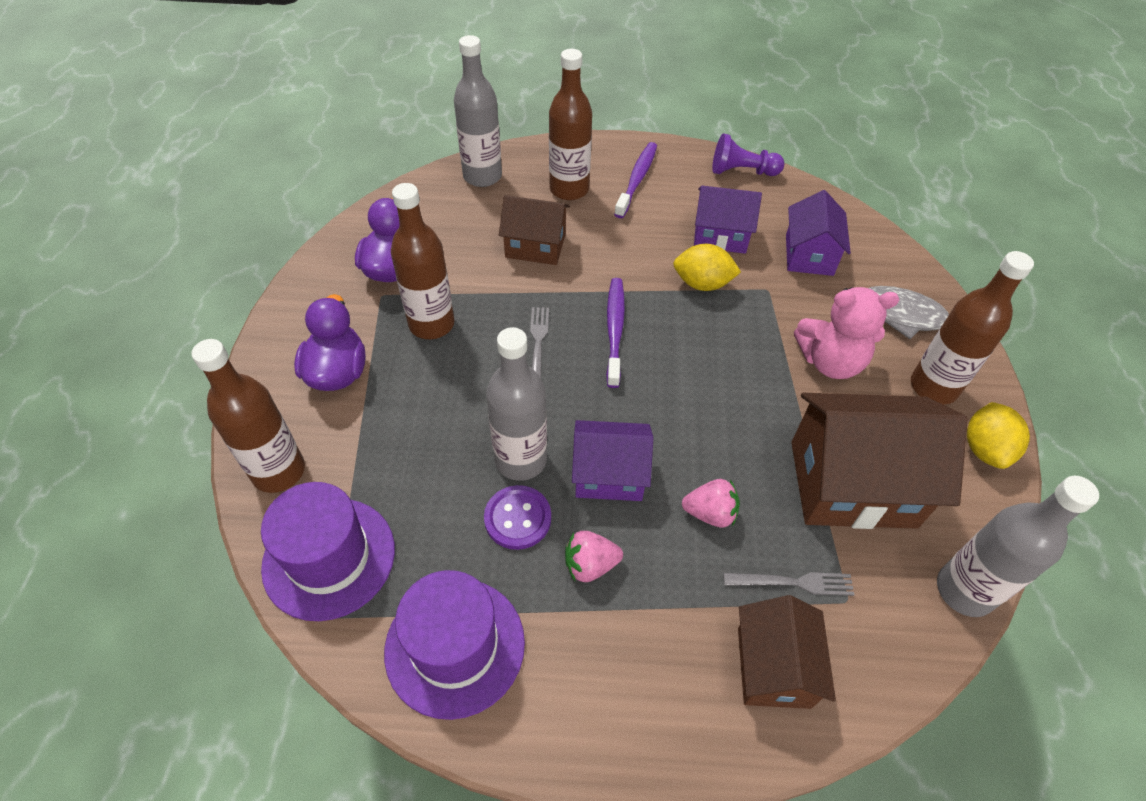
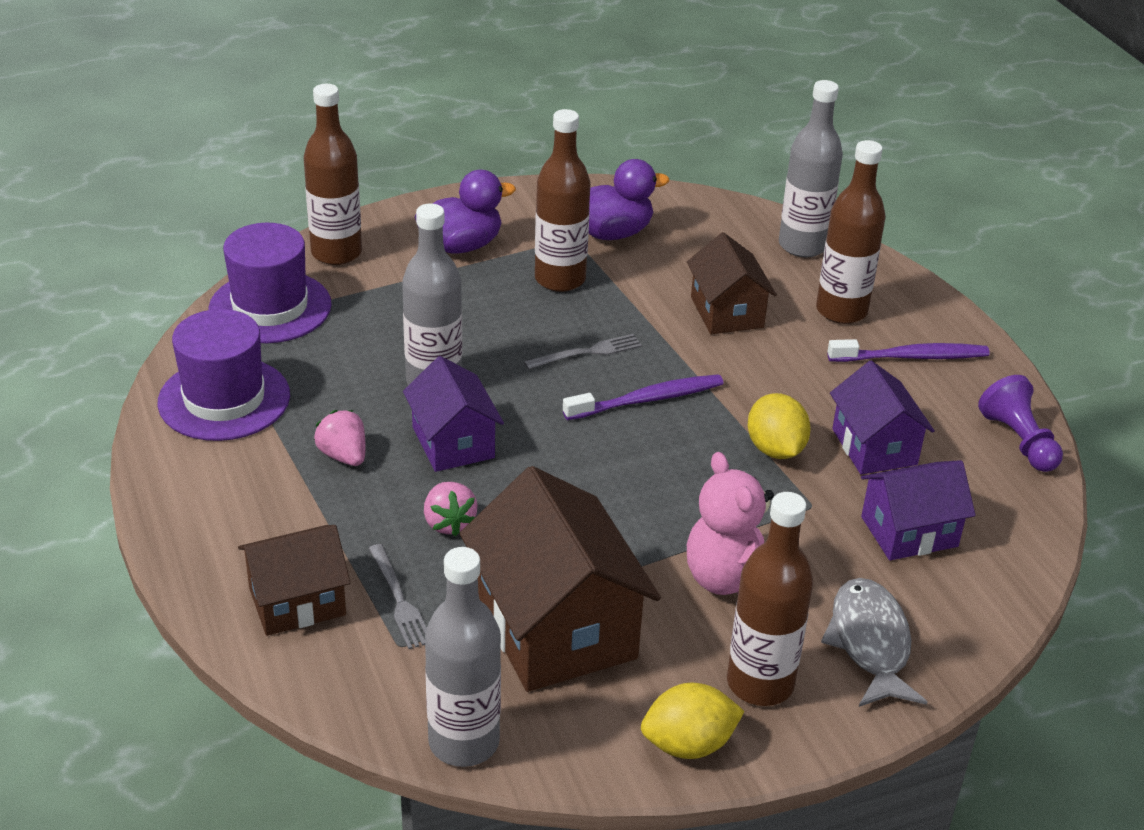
camera: 65 degrees right, 15 degrees down
purple button [484,485,551,550] -> none

